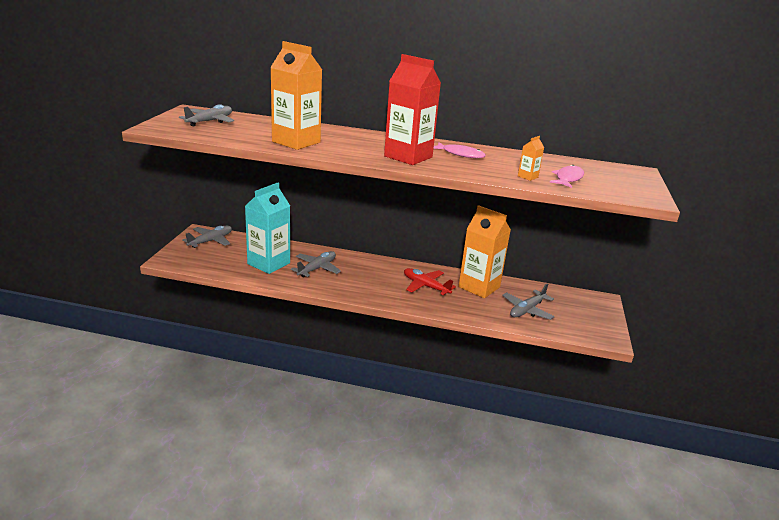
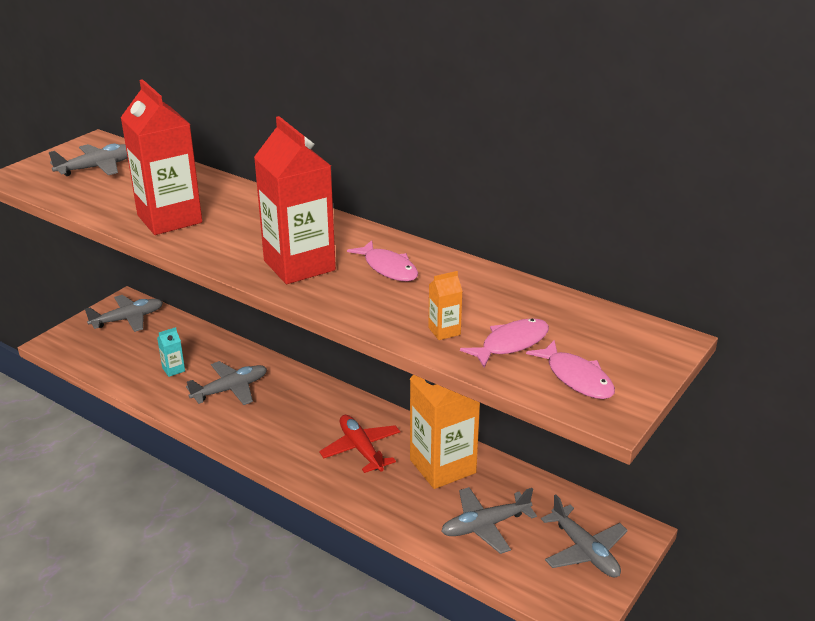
camera: 25 degrees right, 5 degrees up
turquoise carton [245,183,290,274] -> turquoise carton [157,327,185,377], size x0.41
orange carton [270,41,322,150] -> red carton [121,79,202,235]
none -> pink fish [526,340,615,399]
none -> grey plane [541,494,628,577]

